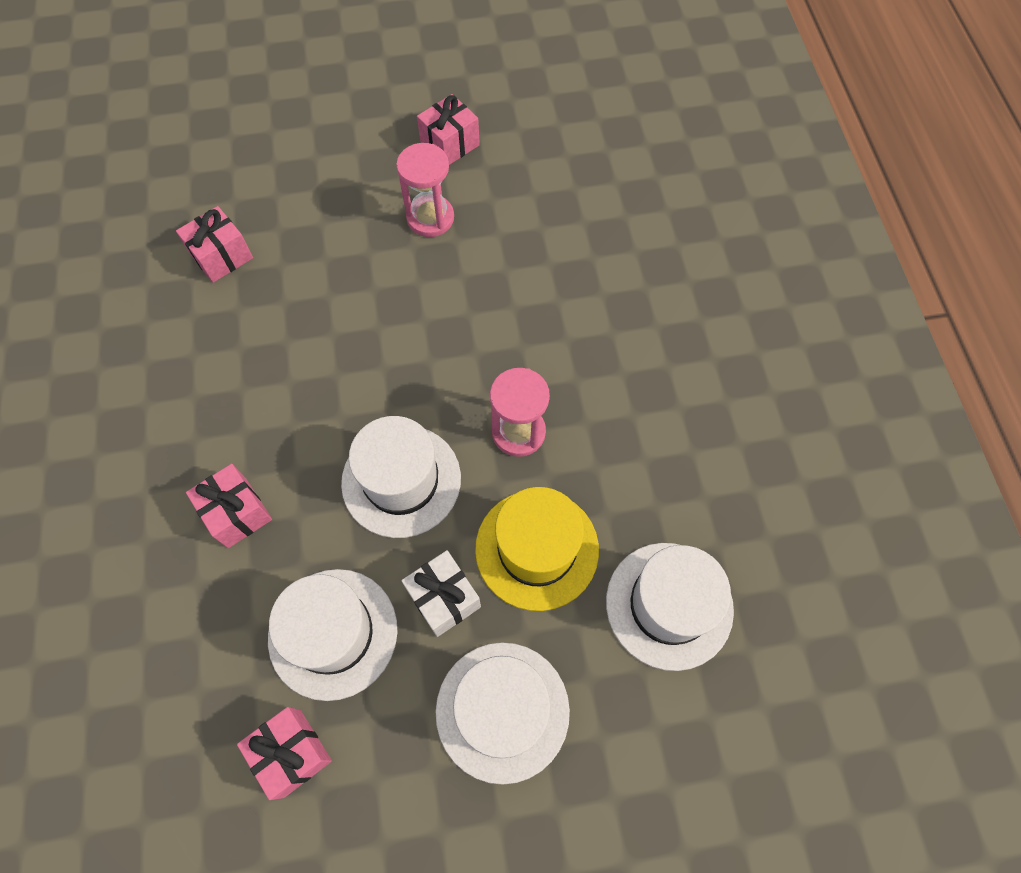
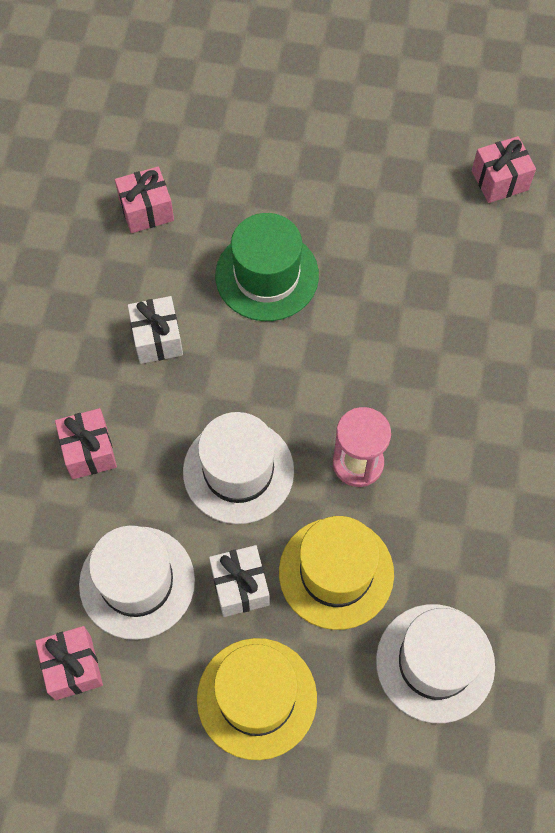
camera: 20 degrees right, 0 degrees up
pink hourglass [396,143,454,237] -> none
pink gift [417,94,480,165] -> pink gift moved to [472,136,536,203]
white hat [436,642,570,785] -> yellow hat [197,638,317,760]
none -> white gift [127,296,183,364]
none -> green hat [215,213,319,321]

